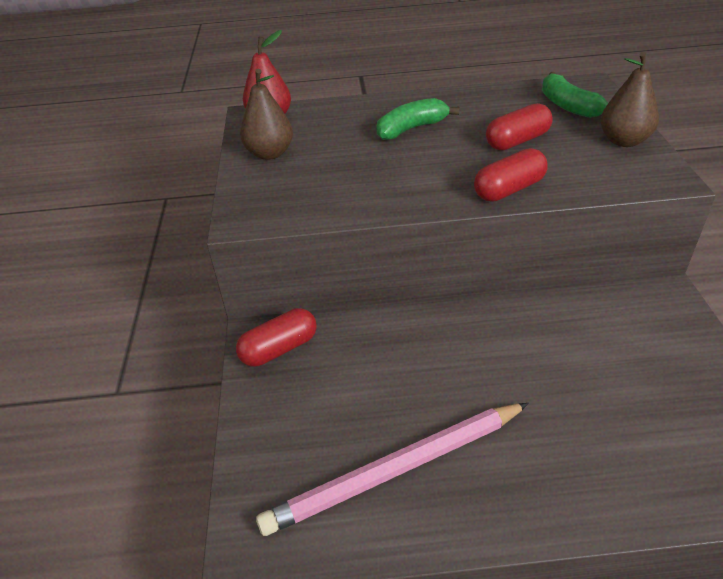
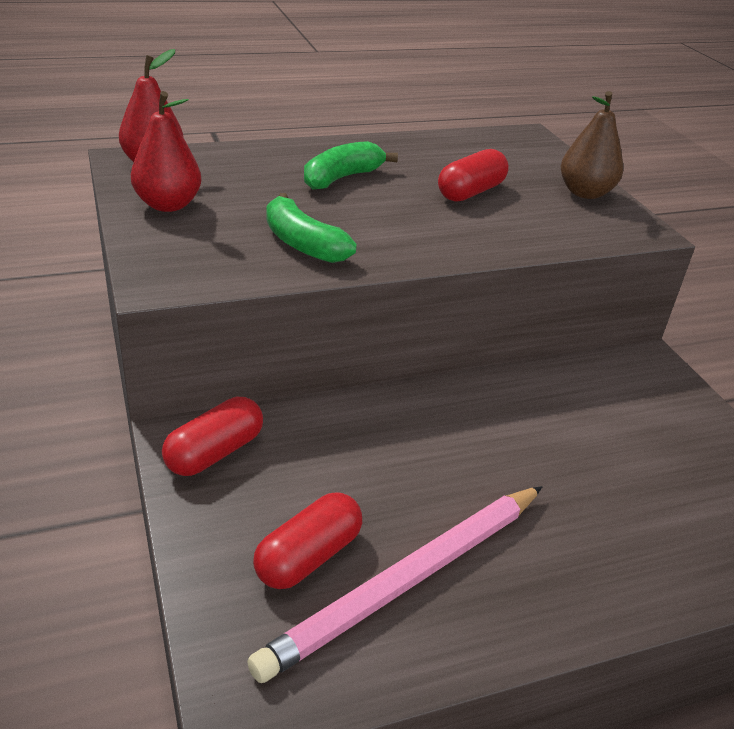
camera: 20 degrees left, 5 degrees down
brown pear [240,69,293,160] -> red pear [131,91,201,212]
red capsule [474,148,548,202] -> red capsule moved to [253,492,362,589]
green banana [542,72,608,118] -> green banana moved to [266,193,357,263]

